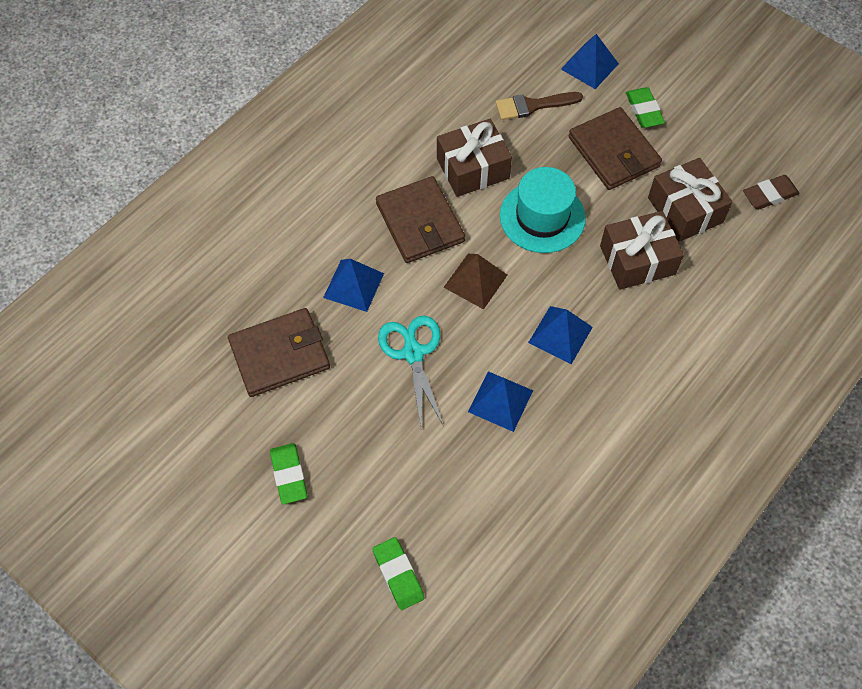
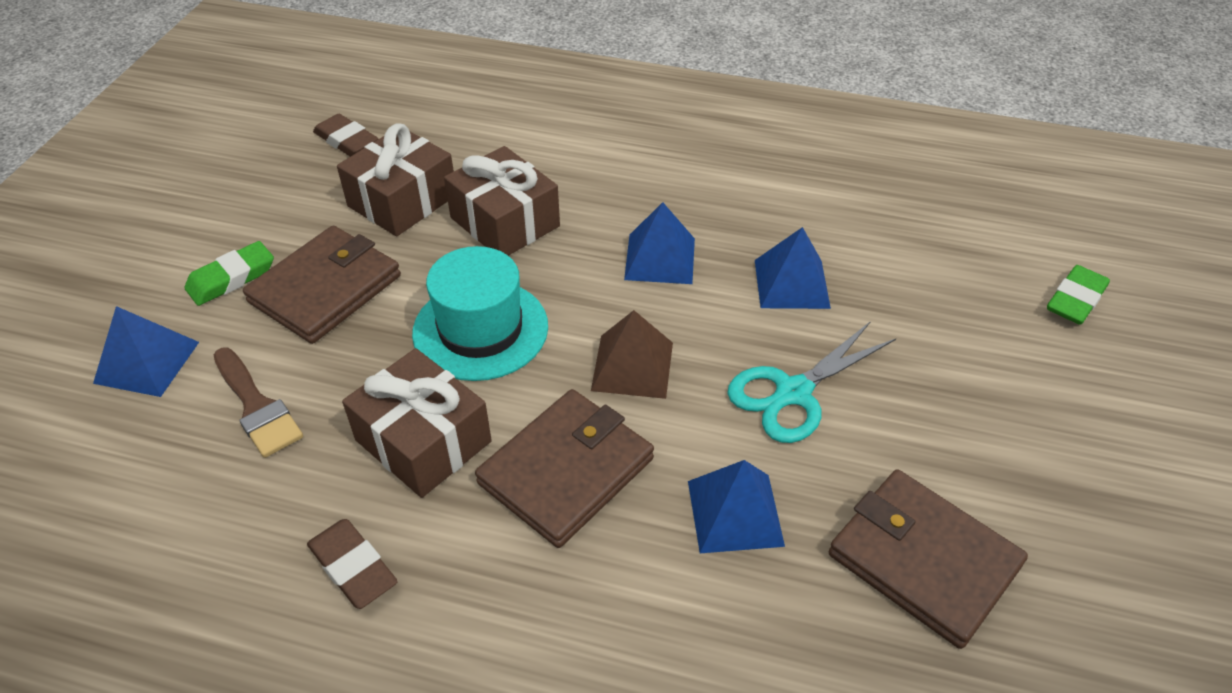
camera: 115 degrees left, 15 degrees down
green eraser [270,443,307,504] -> none
none -> brown eraser [307,519,398,609]

